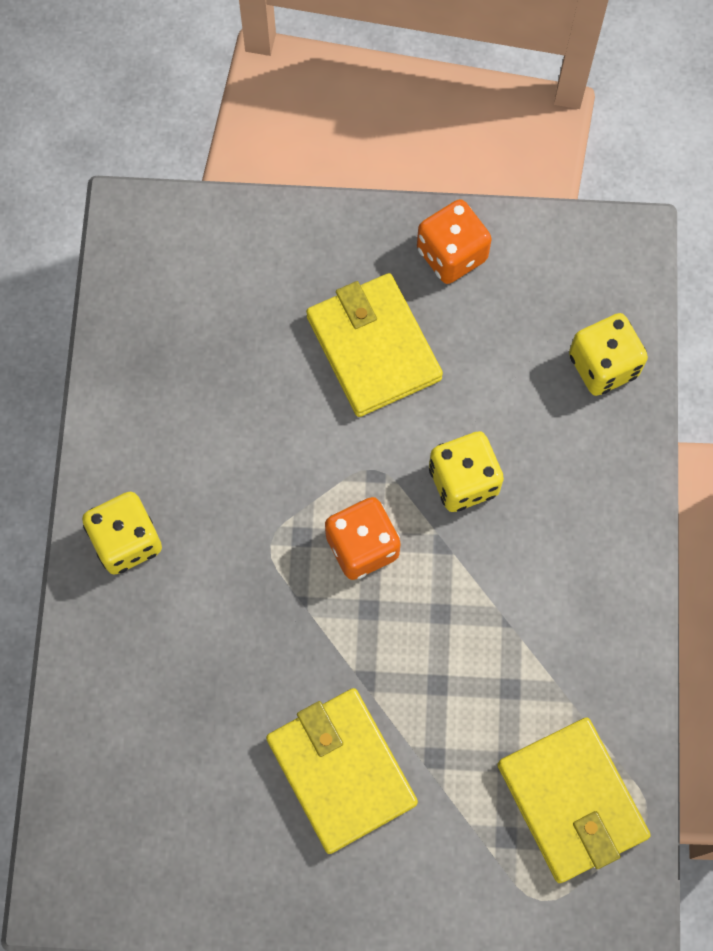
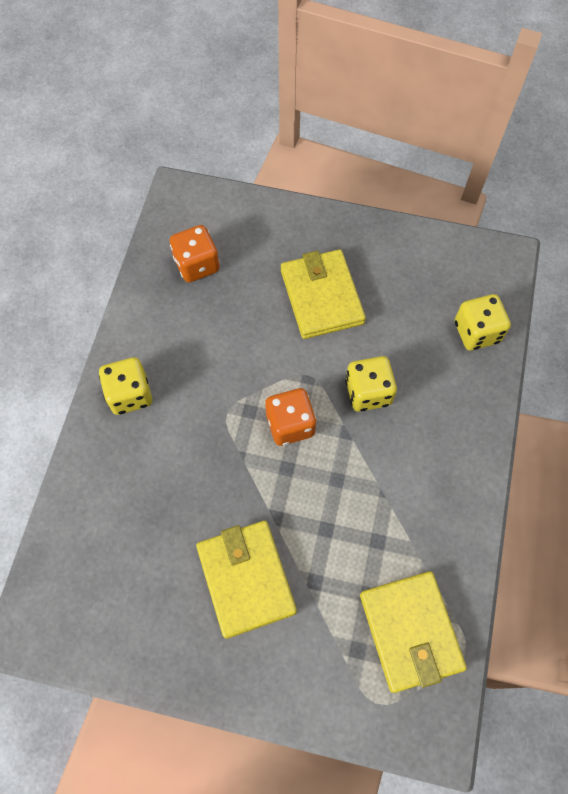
camera: 10 degrees right, 5 degrees down
orange dice [417,199,492,284] -> orange dice moved to [170,225,220,283]

